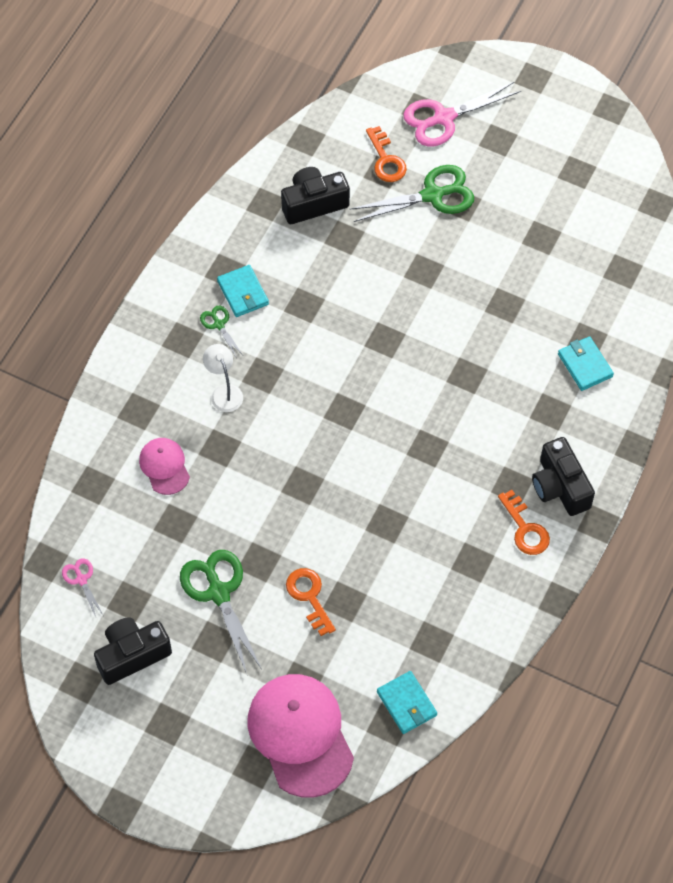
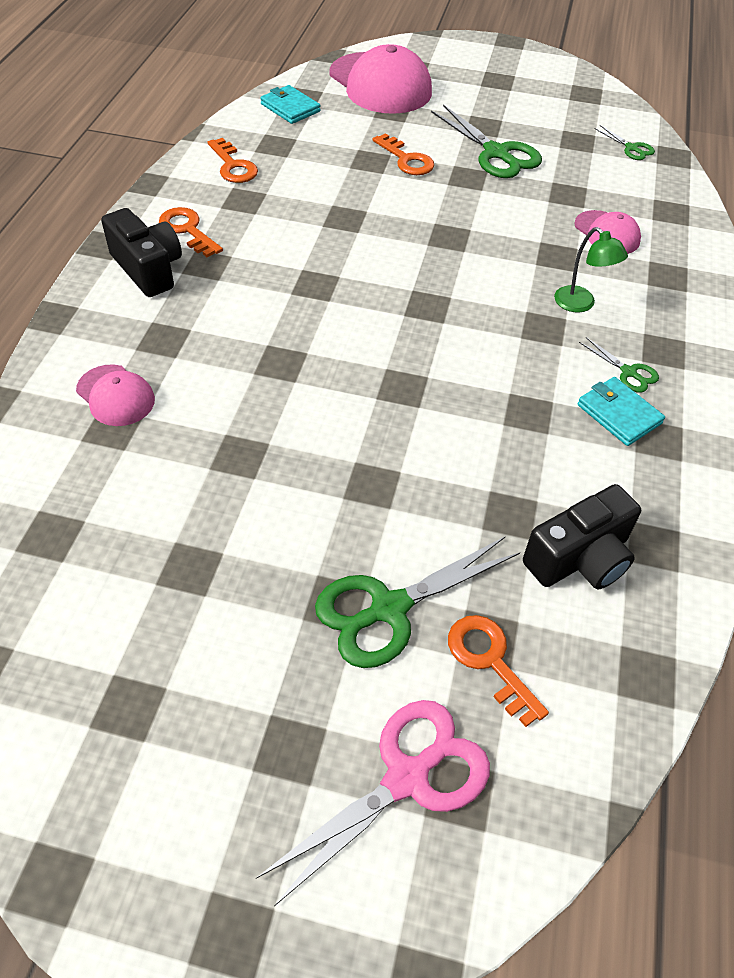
camera: 165 degrees right, 10 degrees down
pink scissors [62,558,104,617] -> green scissors [594,125,655,160]
black camera [94,617,172,685] -> none
white lamp [203,344,243,412] -> green lamp [554,227,628,313]
turquoise wallet [558,336,614,391] -> pink cap [76,364,155,426]
none -> orange key [208,138,258,183]

